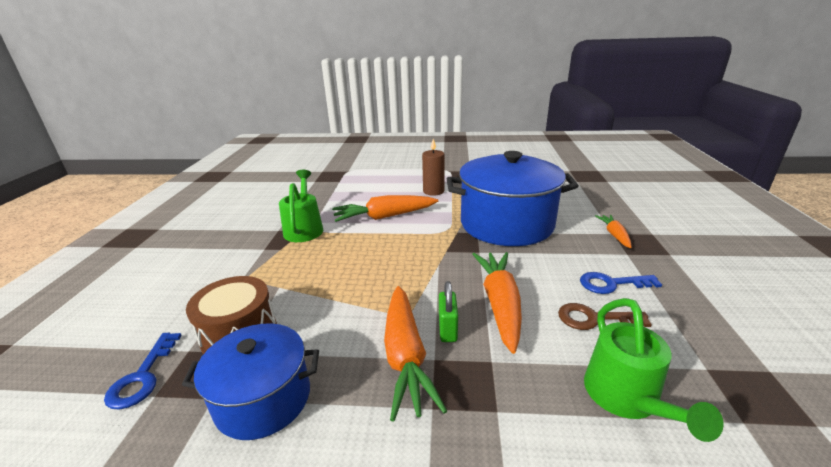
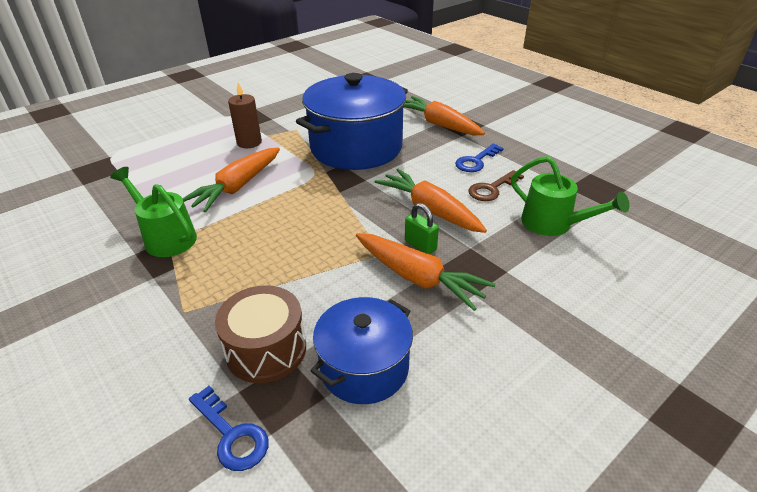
camera: 45 degrees left, 10 degrees up
orange carrot [595,215,632,248] -> orange carrot [403,96,485,135], size x1.83

